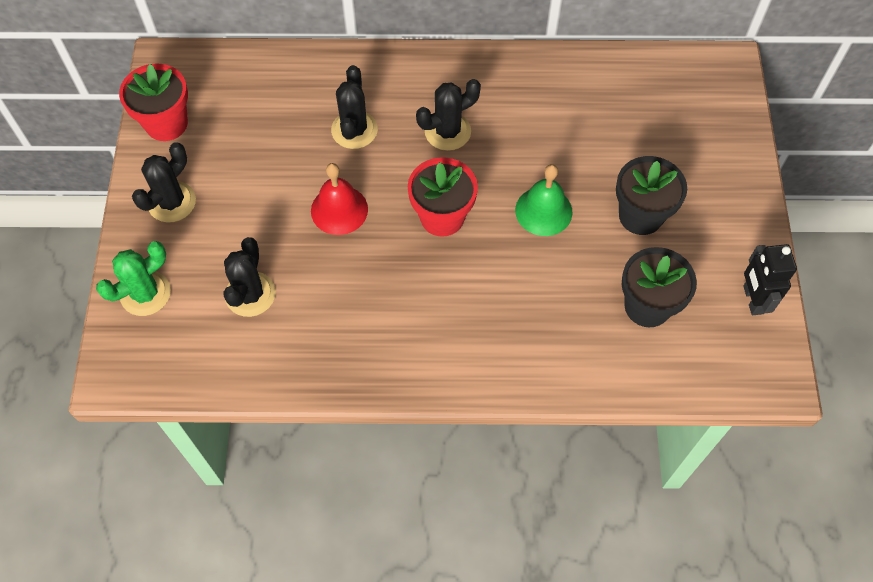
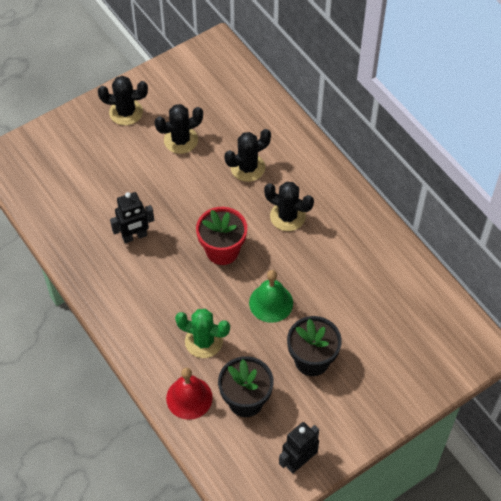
camera: 55 degrees right, 5 degrees down
green cactus [96,241,171,316] -> green cactus moved to [175,309,230,358]
red flower pot [119,63,188,141] -> none
black cactus [223,237,276,317] -> black cactus moved to [155,104,203,154]
red bell [311,163,368,235] -> red bell moved to [166,368,213,420]
none -> black robot [110,192,154,243]

